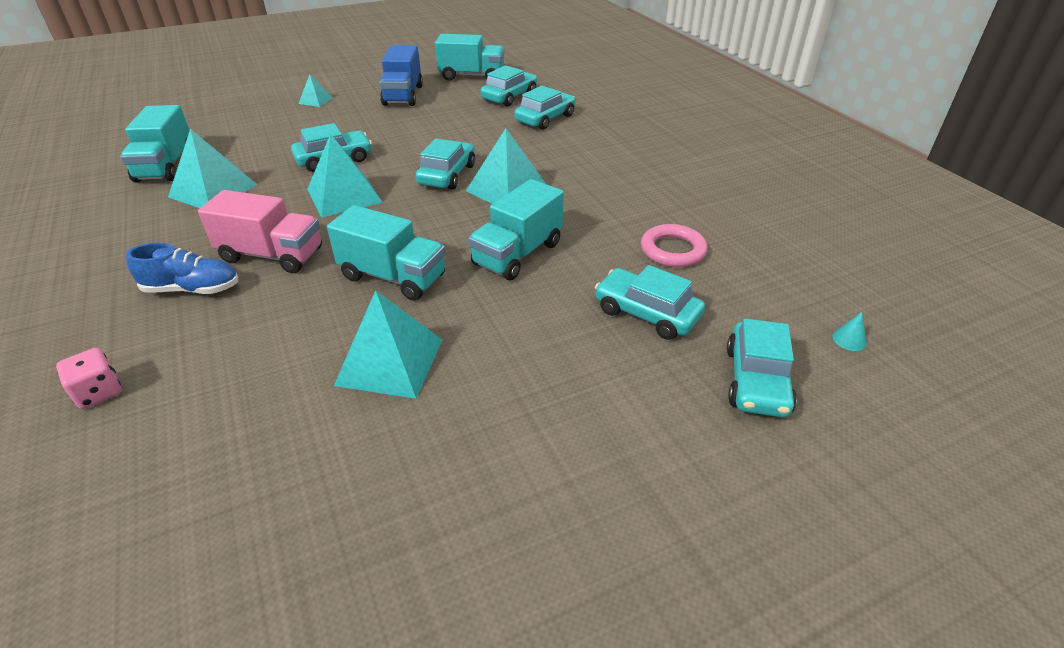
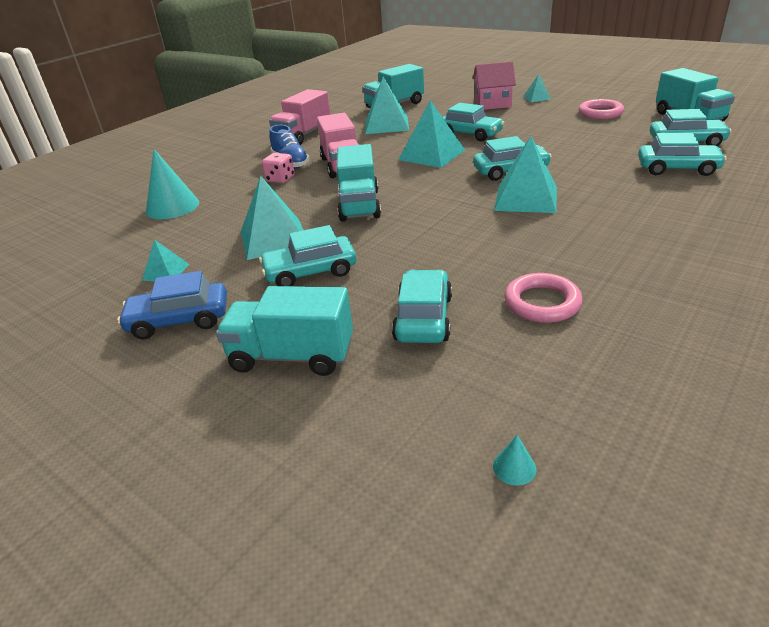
camera: 65 degrees right, 5 degrees down
pink dice [56,348,122,409] -> pink dice moved to [262,153,295,183]
blue truck [379,45,423,106] -> pink ring [579,99,624,119]
turquoise truck [468,179,564,280] -> turquoise truck moved to [216,286,353,376]
turquoise car [727,319,797,417] -> turquoise car moved to [259,225,356,286]
none -> blue car [117,271,227,339]
none -> turquoise pyramid [142,239,189,281]
none -> turquoise cone [146,149,199,219]
none -> pink truck [269,89,331,145]
none -> pink house [473,61,516,110]

